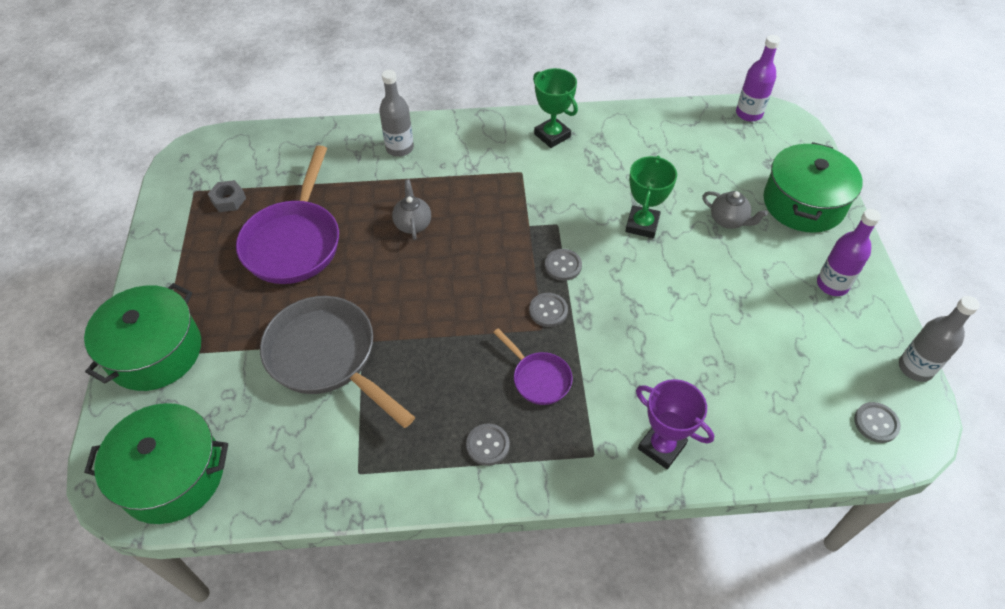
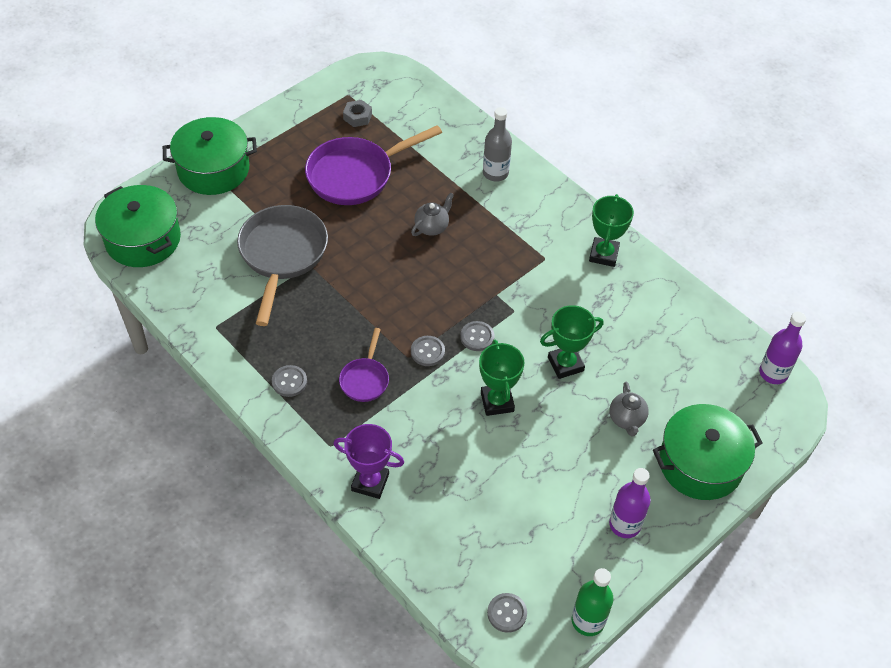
camera: 50 degrees right, 0 degrees up
purple trophy [636,379,714,469] -> purple trophy turned 75 degrees counterclockwise [333,424,404,499]
grey bottle [899,296,980,382] -> green bottle [571,568,613,636]
none -> green trophy [479,340,525,416]

